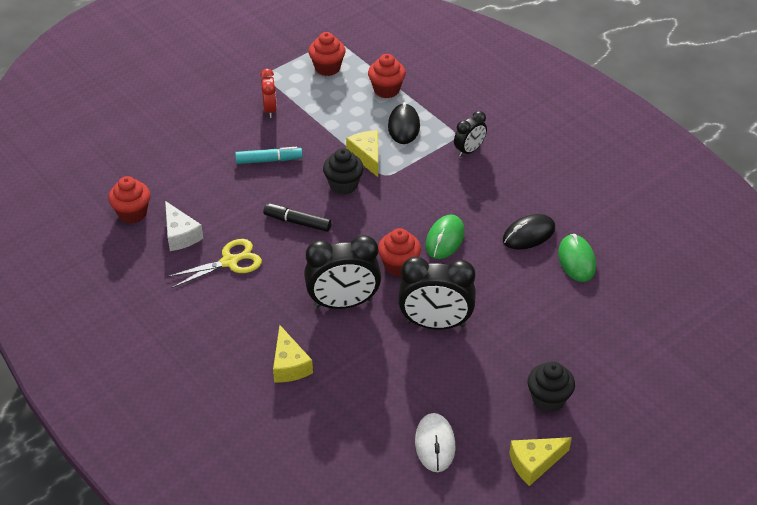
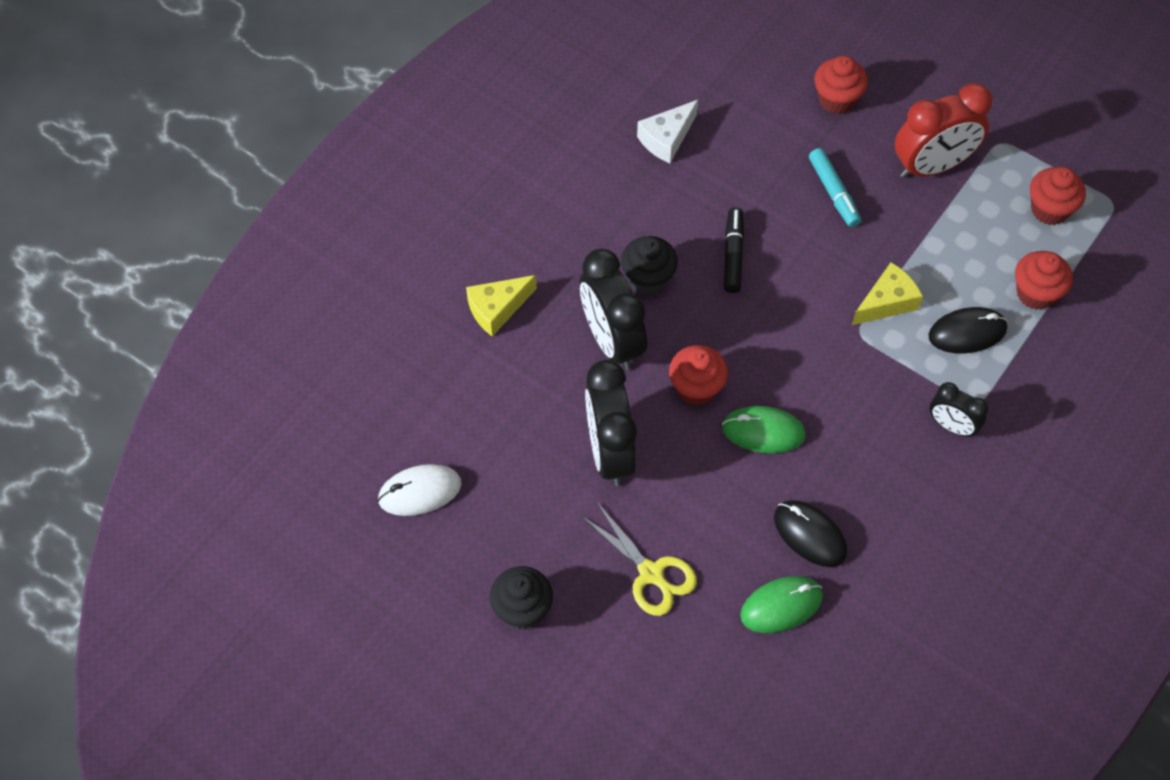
camera: 75 degrees right, 15 degrees up
red cupcake [108,176,150,224] -> red cupcake moved to [814,56,868,114]
yellow scissors [166,239,262,288] -> yellow scissors moved to [582,503,697,616]
red clock [260,69,277,118] -> red clock [895,83,993,178], size x1.80
black cupcake [323,148,364,195] -> black cupcake moved to [621,236,678,295]
yellow cheese [509,437,572,486] -> none

